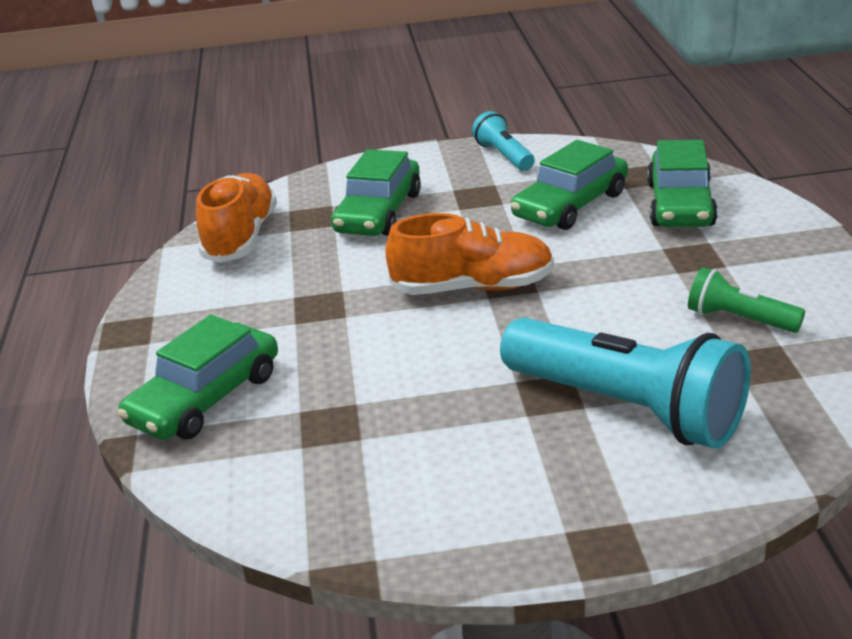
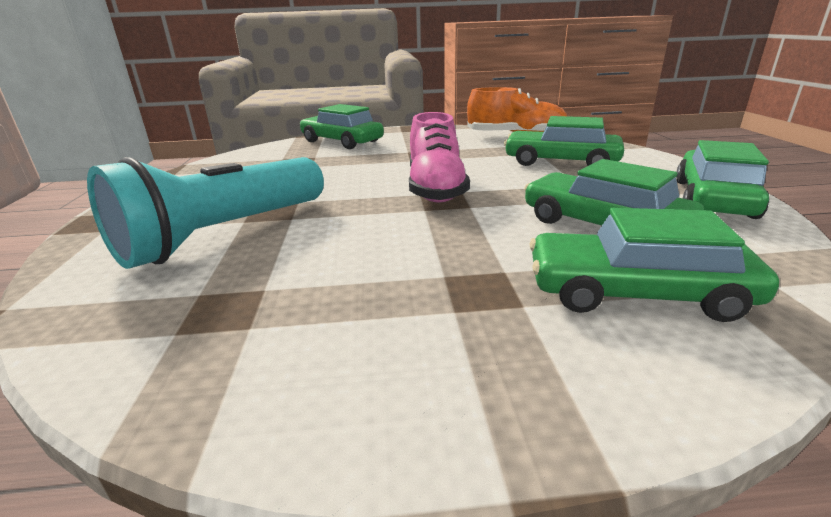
camera: 90 degrees right, 5 degrees down
orange shoe [385,213,554,295] -> pink shoe [409,112,470,203]
turquoise flashlight [472,111,535,171] -> green car [676,140,770,219]
green flashlight [688,267,805,333] -> none

